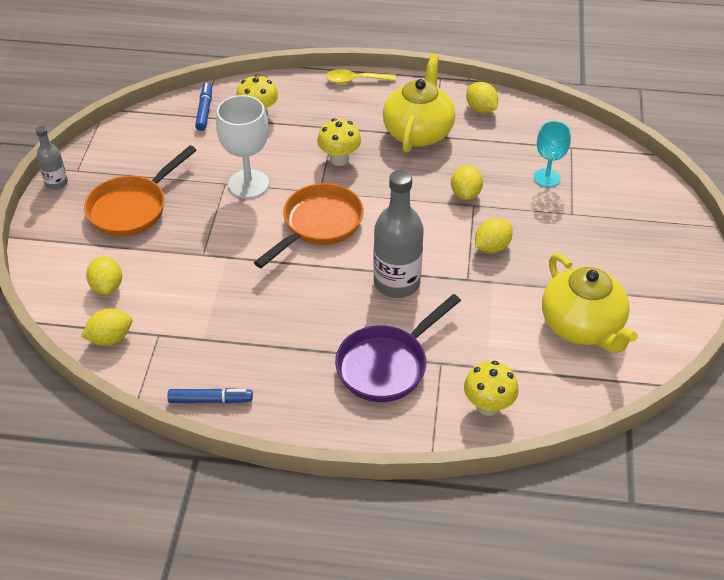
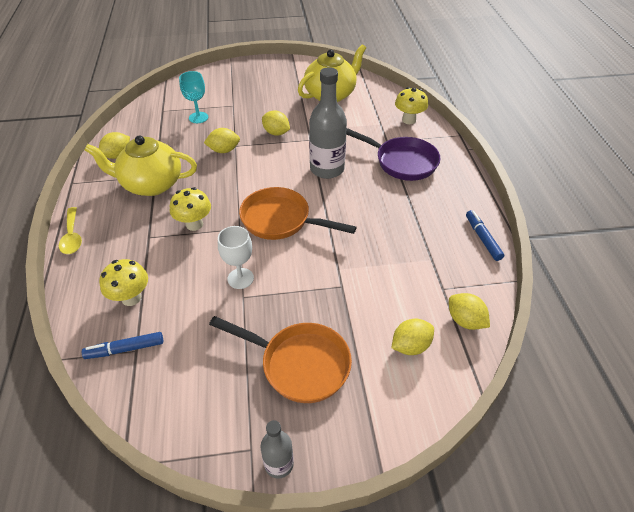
camera: 105 degrees left, 0 degrees up
white goblet [216,95,269,198] -> white goblet [218,226,254,289], size x0.66

